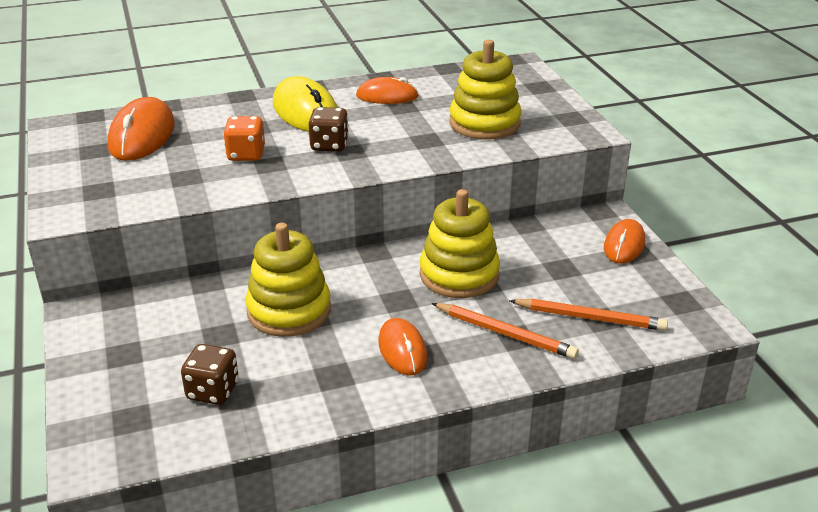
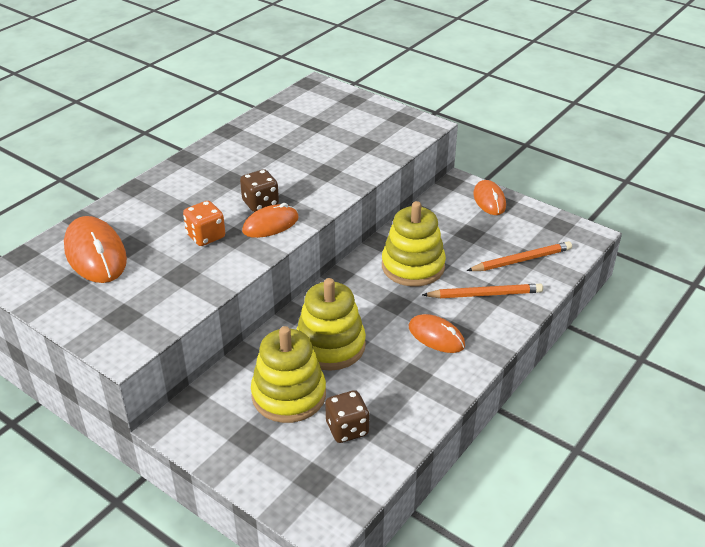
camera: 35 degrees left, 5 degrees up
yellow mouse [273,76,338,132] -> none
orange mouse [356,77,419,104] -> orange mouse moved to [242,203,299,238]
yellow stacking toy [449,40,522,140] -> yellow stacking toy moved to [251,326,326,423]

